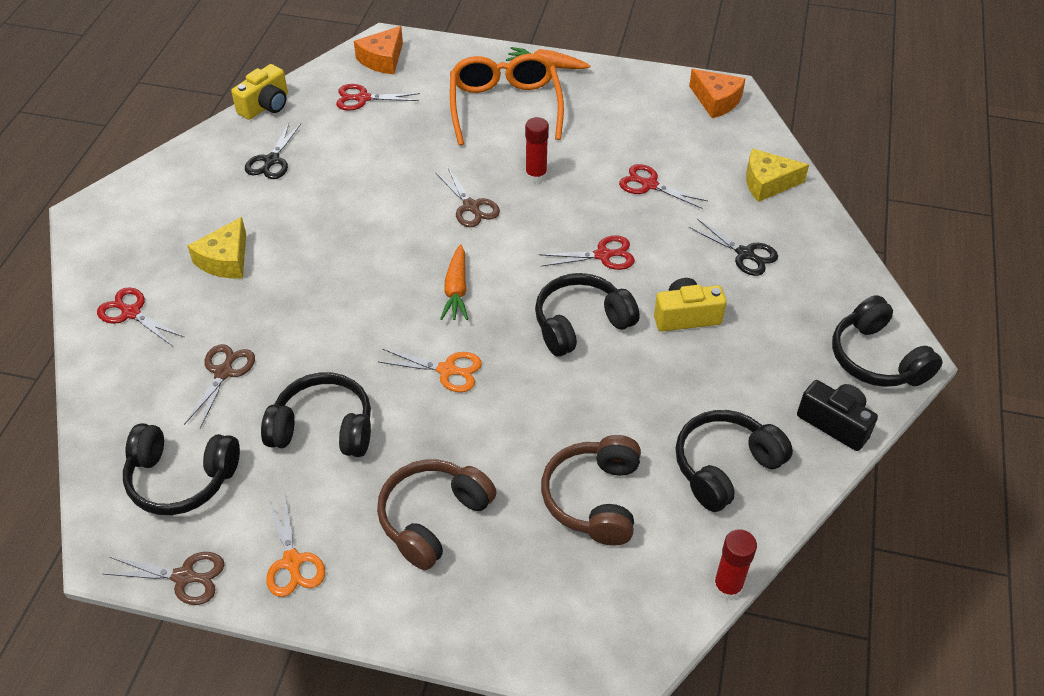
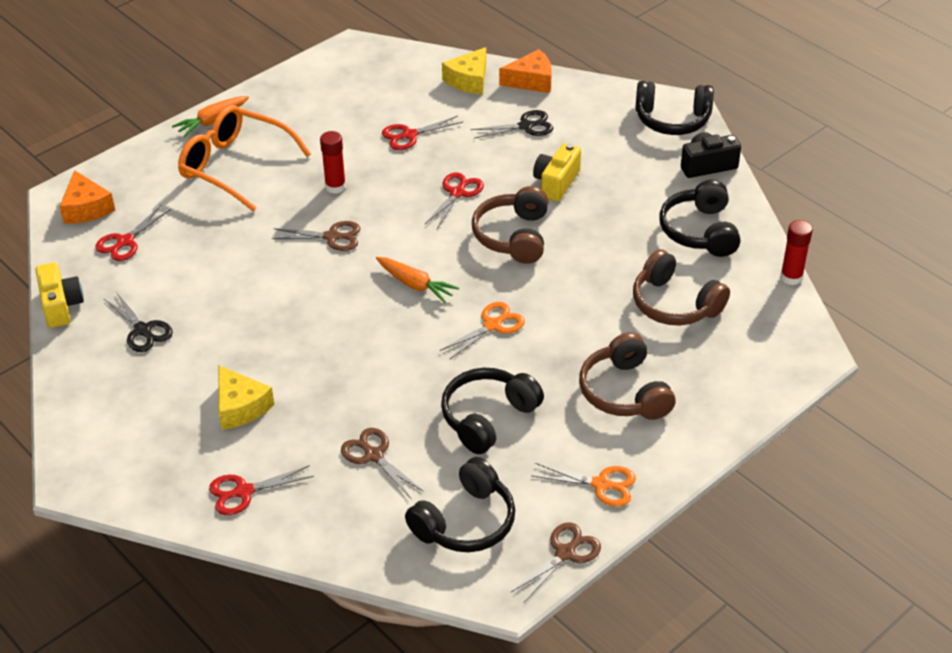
camera: 55 degrees left, 5 degrees down
black headphones [535,273,640,357] -> brown headphones [472,186,548,264]
orange cheese [689,69,746,118] -> orange cheese moved to [499,49,552,93]

